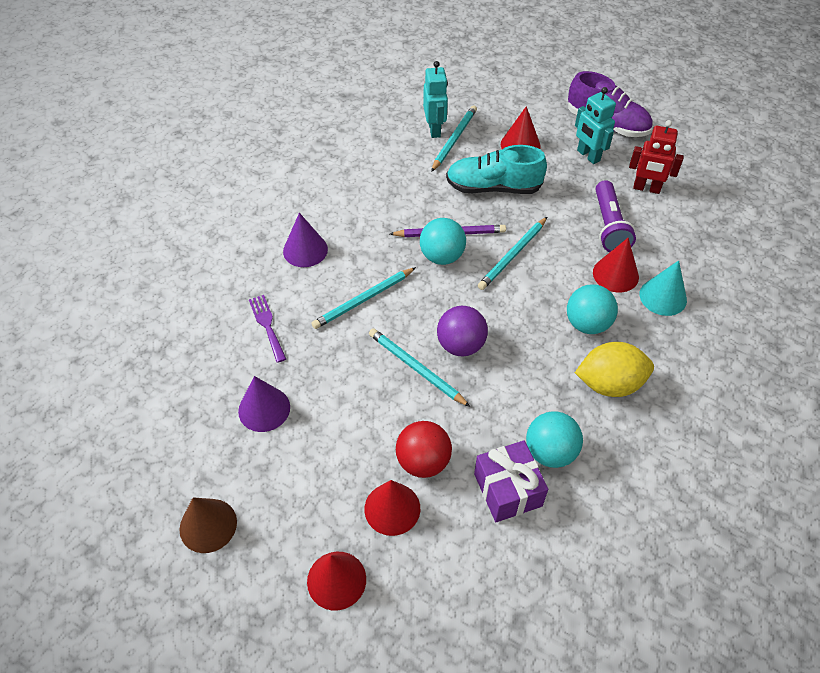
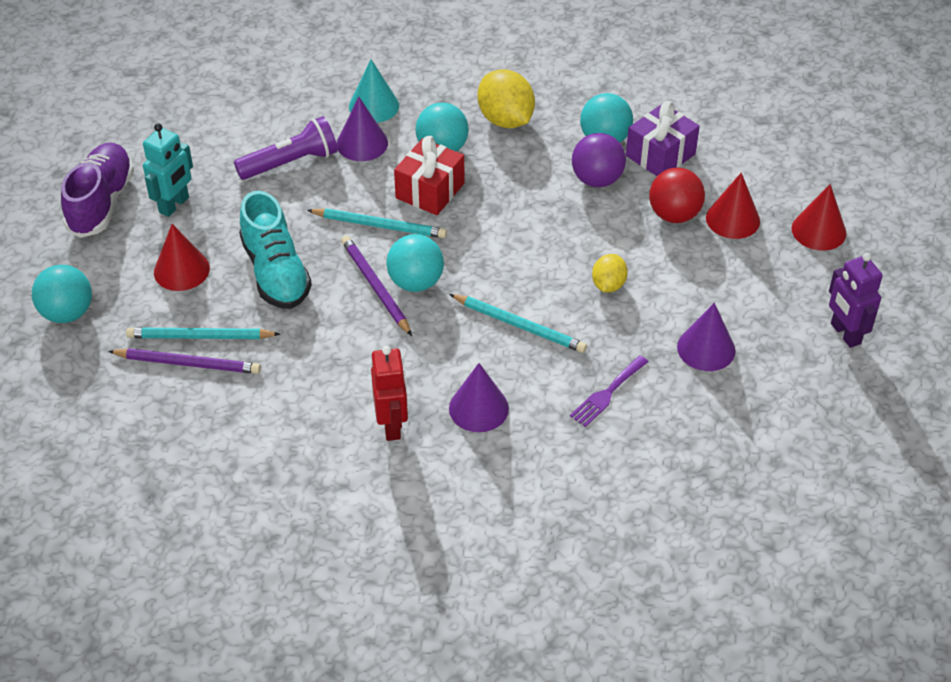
camera: 115 degrees left, 5 degrees down
brown cone [180,497,237,553] -> purple robot [829,253,883,348]
turquoise pencil [369,328,470,407] -> none
turquoise robot [423,61,448,138] -> purple pencil [108,348,261,374]
purple ball [437,306,488,356] -> purple ball moved to [572,133,626,187]
red cone [593,238,639,293] -> purple cone [337,97,388,161]
red robot [629,120,684,194] -> red robot moved to [371,346,408,441]
none -> turquoise ball [32,265,92,323]
none -> red gift [394,136,464,215]
none -> yellow lemon [592,254,628,293]

